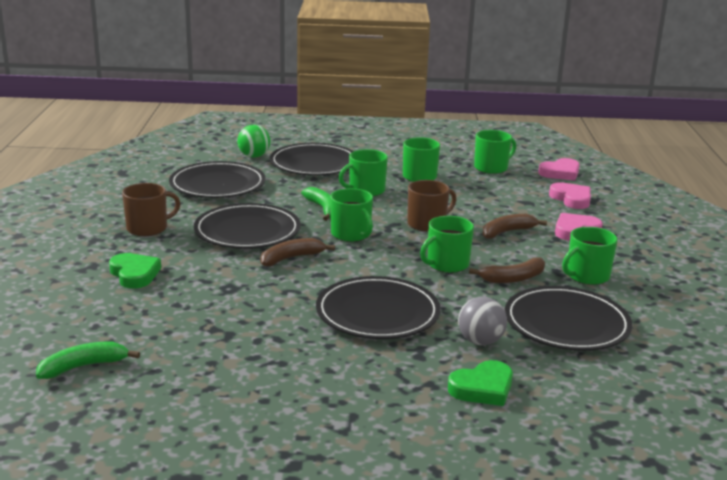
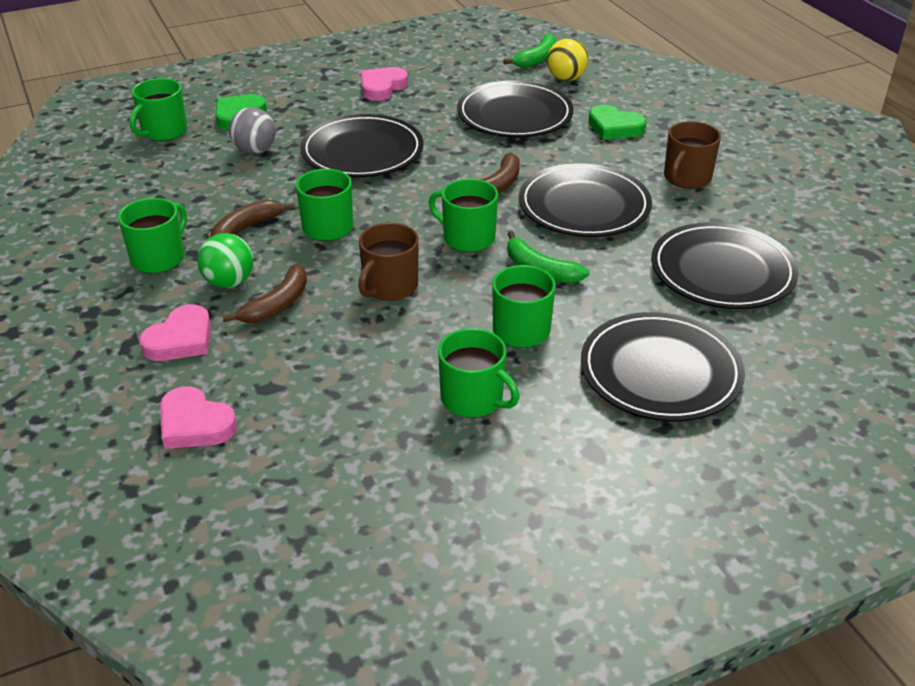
camera: 155 degrees right, 15 degrees up
green ball [237,125,270,158] -> green ball moved to [197,233,253,288]
green mug [474,130,516,174] -> green mug moved to [130,78,187,141]
black plate [505,286,632,351] -> black plate moved to [457,80,574,138]
pink heart [538,158,580,181] -> pink heart moved to [361,67,408,101]
none -> yellow ball [547,38,588,81]

